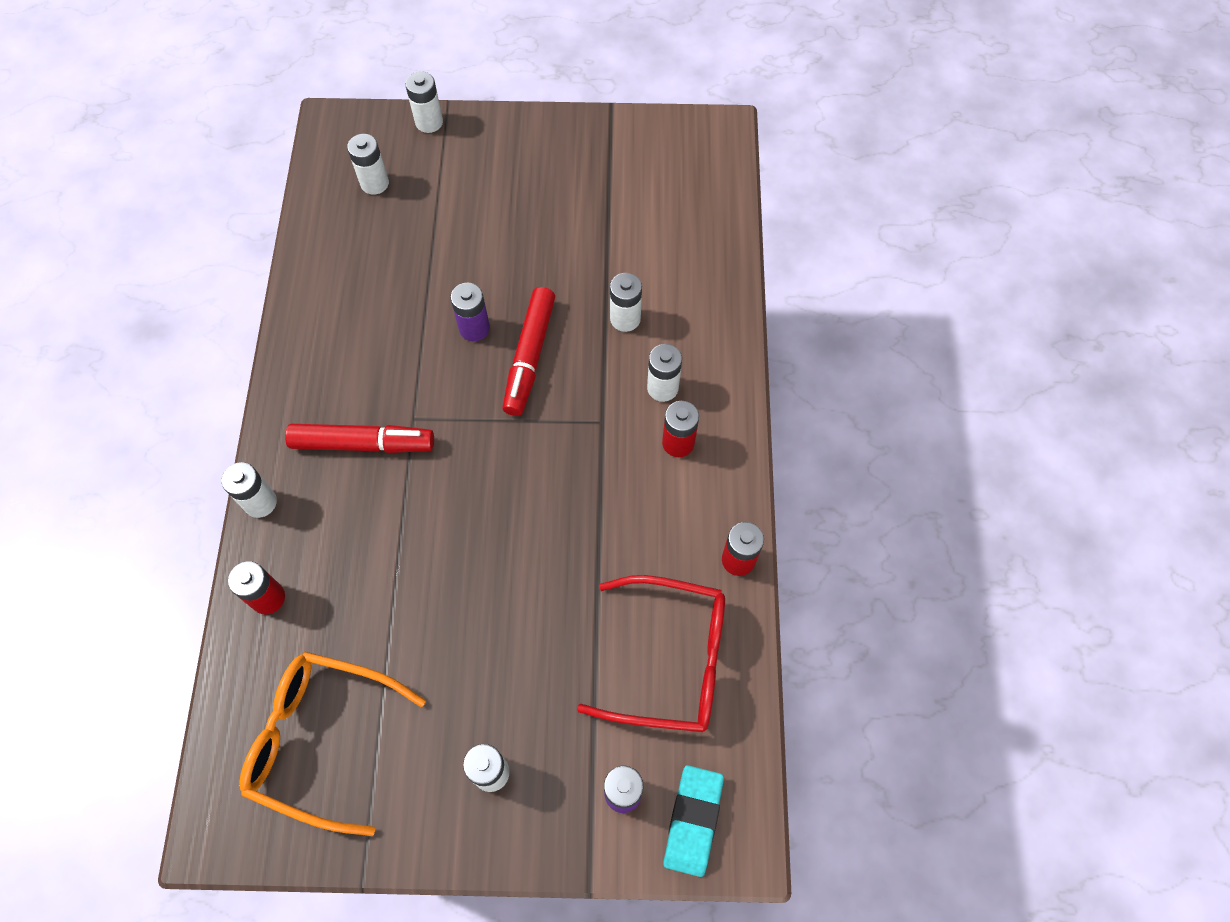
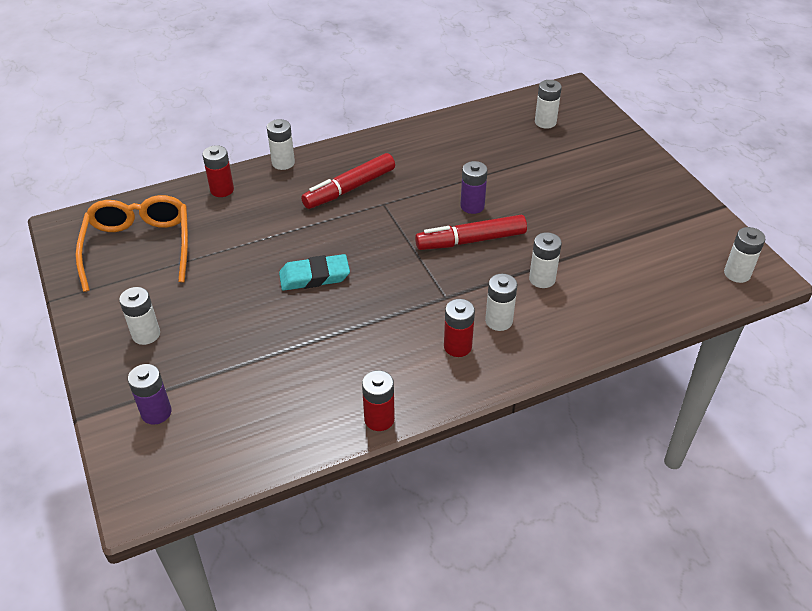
camera: 65 degrees right, 20 degrees down
red marker [285,424,434,453] -> red marker turned 75 degrees clockwise [301,153,395,209]
white battery [405,71,443,133] -> white battery moved to [724,227,765,283]
red glasses [577,575,725,732] -> none
turquoise eraser [663,765,724,877] -> turquoise eraser moved to [279,254,350,291]

